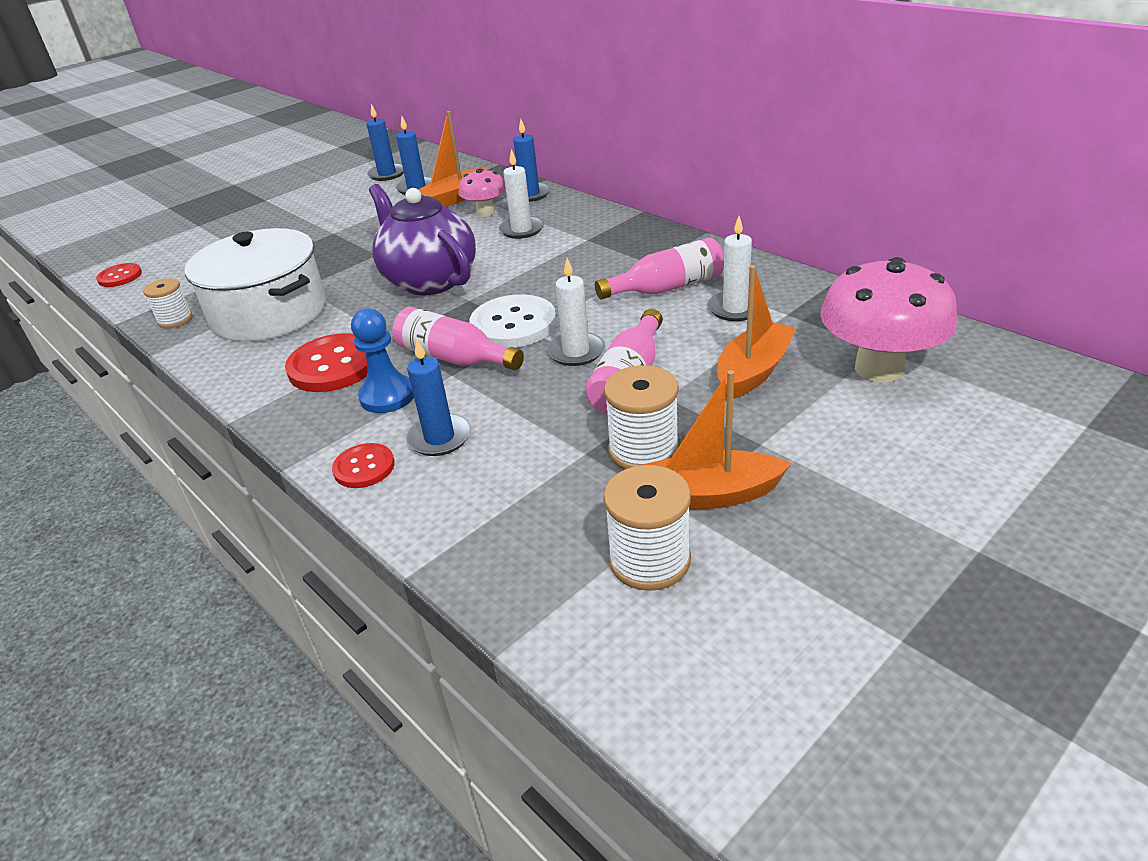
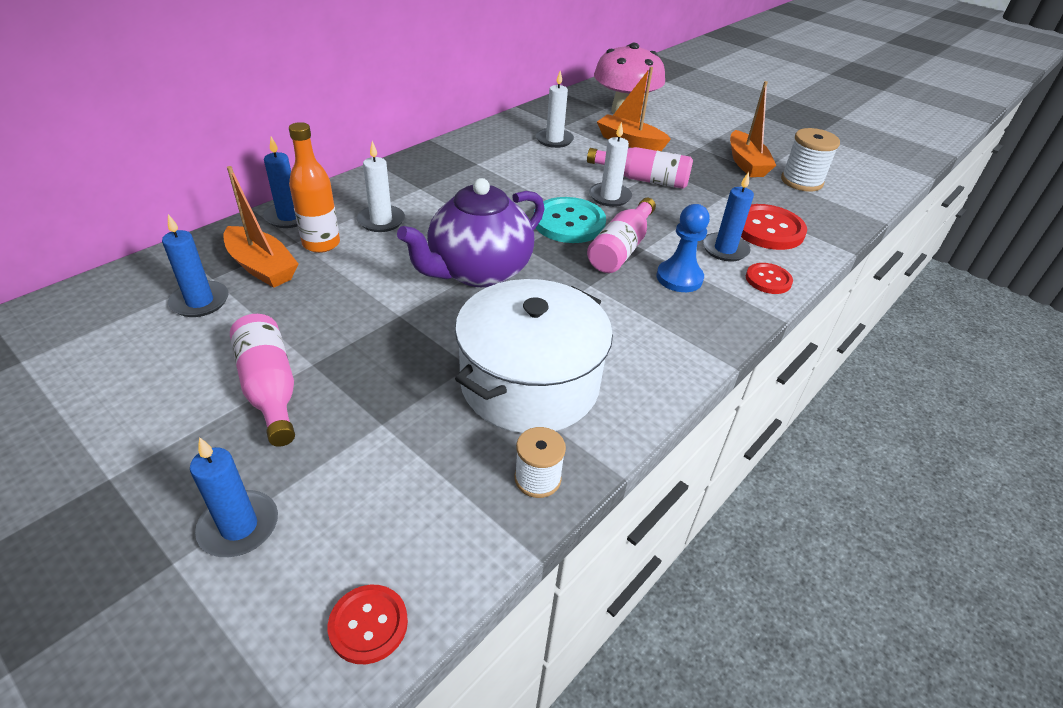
camera: 100 degrees left, 5 degrees up
red button [285,333,367,392] -> red button moved to [741,204,807,250]
blue candle [367,104,404,181] -> blue candle moved to [190,437,278,557]
pink mushroom [458,169,506,216] -> orange bottle [289,122,340,253]
white button [469,294,557,348] -> turquoise button [534,197,606,243]
pink bottle [595,238,724,300] -> pink bottle moved to [230,314,295,447]
white spool [604,365,679,469] -> none

